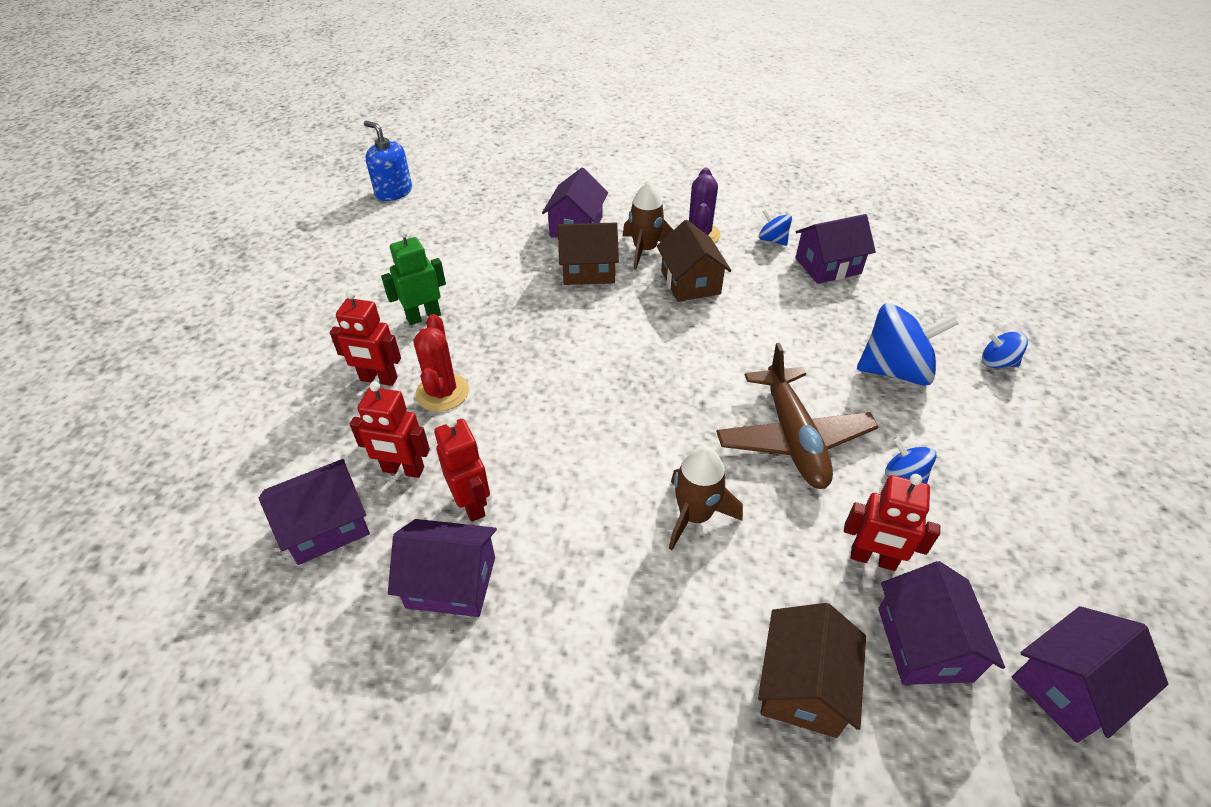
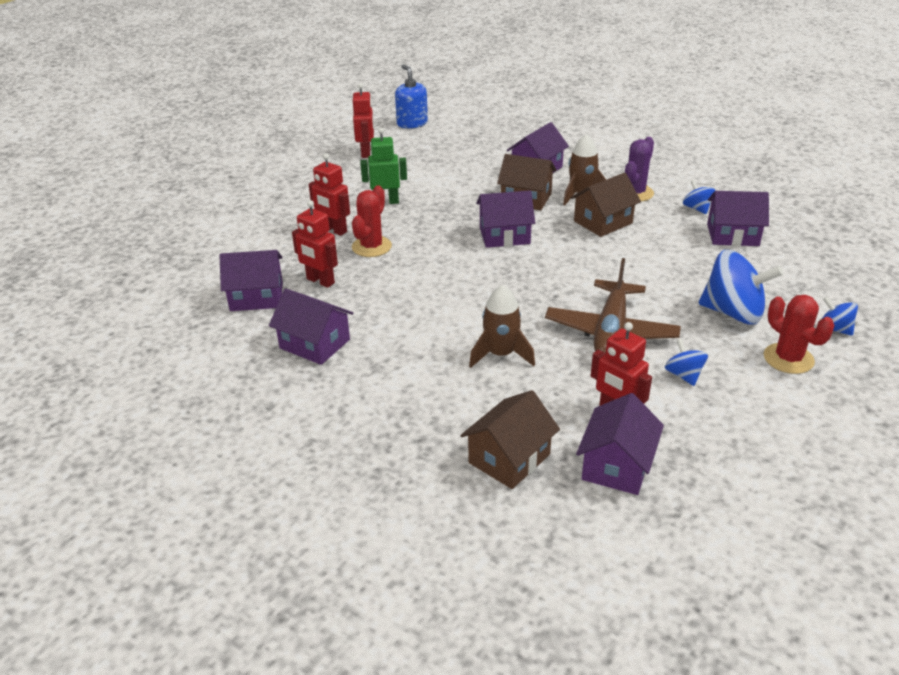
camera: 25 degrees right, 10 degrees down
red robot [434,417,490,522] -> red robot moved to [353,83,374,158]
brown house [657,220,731,302] -> brown house turned 45 degrees clockwise [570,173,641,237]
purple house [1012,606,1168,743] -> purple house moved to [476,190,535,248]
none -> red cactus [764,295,834,374]

